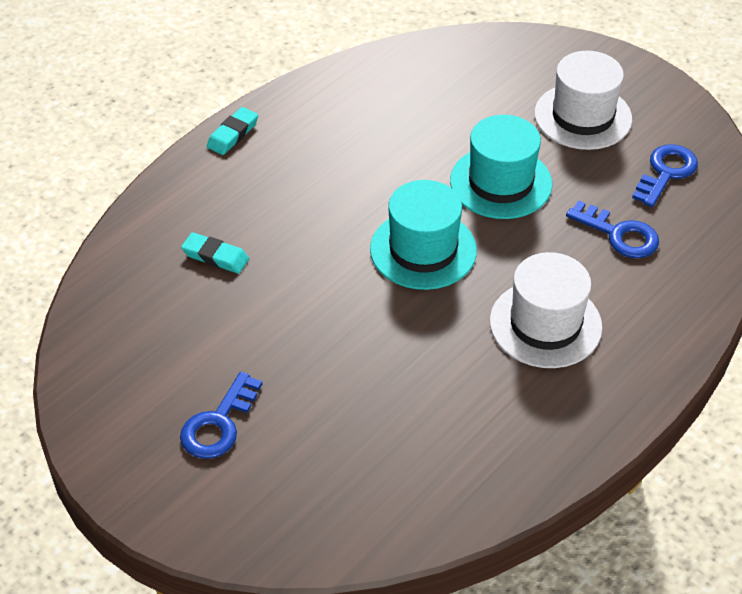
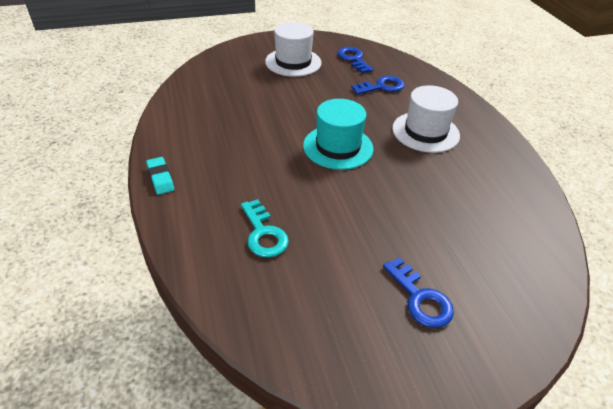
camera: 60 degrees left, 5 degrees down
turquoise eraser [181,232,249,274] -> turquoise key [241,199,289,257]
turquoise hat [450,115,552,219] -> none

